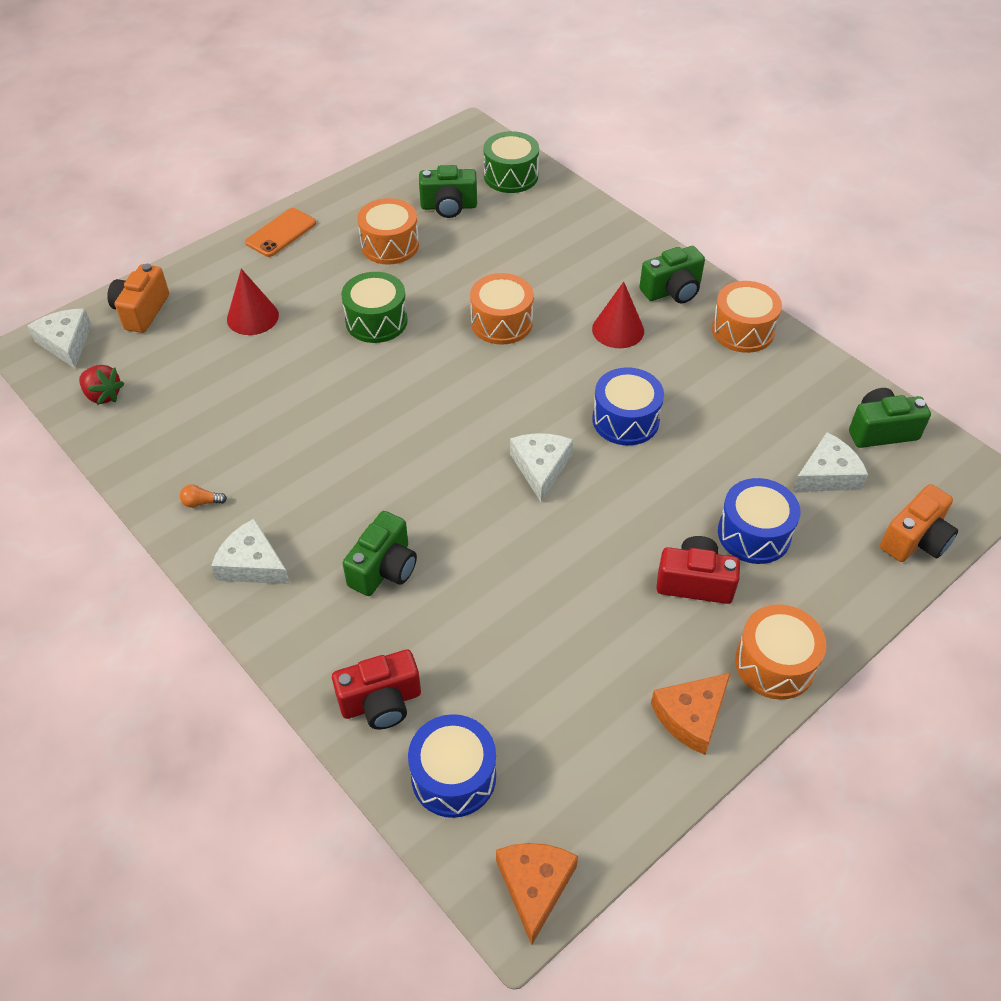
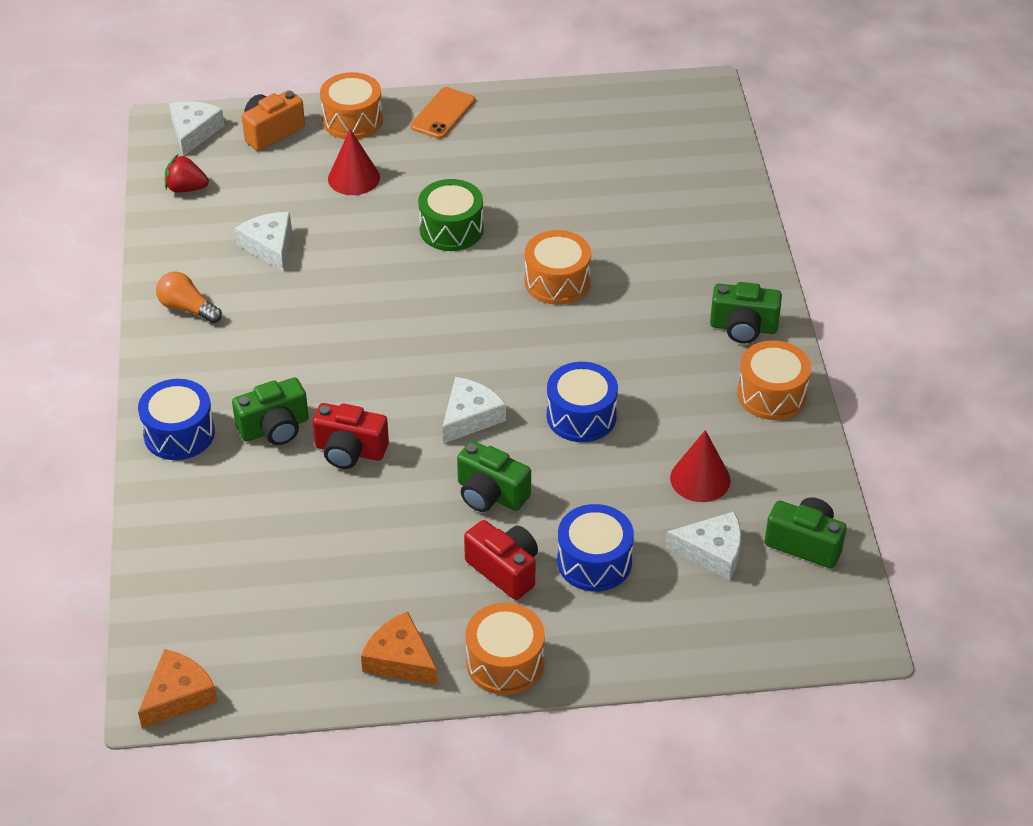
camera: 35 degrees right, 5 degrees down
red strawberry [79,365,125,405] -> red strawberry turned 120 degrees clockwise [164,155,209,193]
orange light bulb [180,484,227,508] -> orange light bulb [156,272,222,323], size x1.76
white cheese [211,519,290,584] -> white cheese moved to [235,212,292,272]
orange phone [245,208,316,257] -> orange phone turned 45 degrees counterclockwise [410,87,475,139]
red camera [332,650,421,729] -> red camera moved to [312,403,389,469]
orange drum [358,198,419,265] -> orange drum moved to [320,72,383,139]
blue drum [408,714,496,818] -> blue drum moved to [138,379,215,460]
green camera [419,165,477,218] -> green camera moved to [457,441,531,512]
green drum [483,131,539,193] -> none
red cone [592,282,644,348] -> red cone moved to [670,430,731,502]
orange cheese [651,673,731,755] -> orange cheese turned 45 degrees clockwise [361,611,438,685]
orange camera [880,484,958,562] -> none

